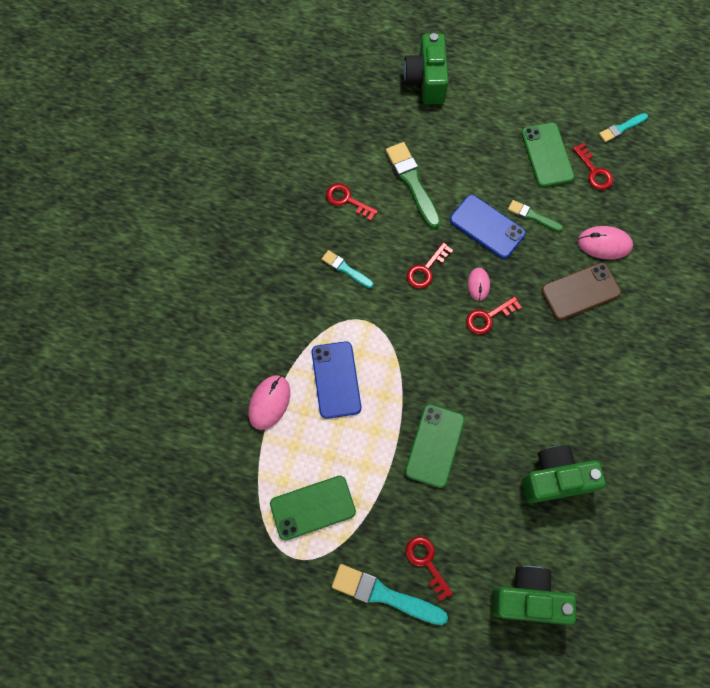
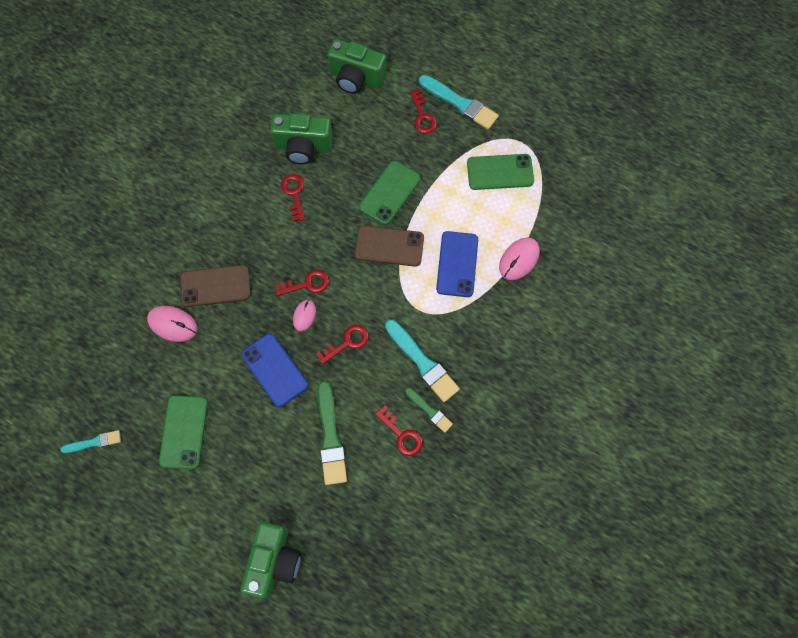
camera: 165 degrees left, 0 degrees up
turquoise brush [322,250,373,288] -> turquoise brush [385,319,460,402], size x1.76
green brush [508,200,563,232] -> green brush moved to [405,388,453,433]
red key [573,143,613,190] -> red key moved to [281,174,305,222]
none -> brown phone [355,226,424,267]

